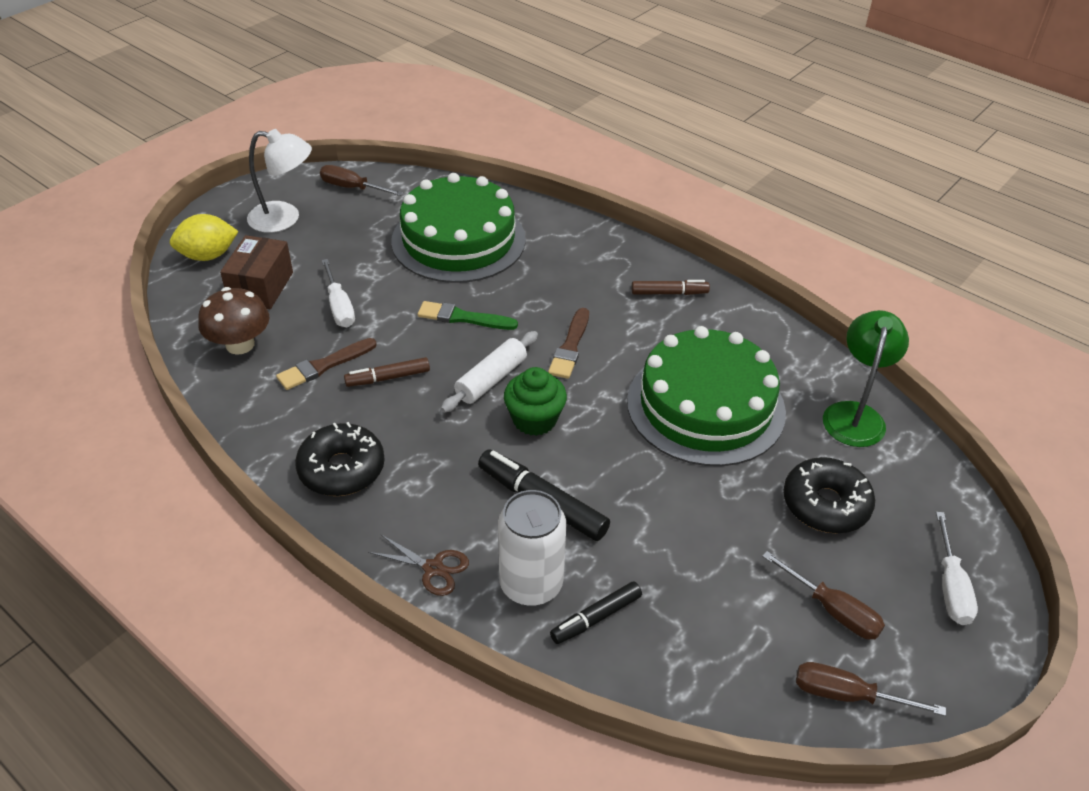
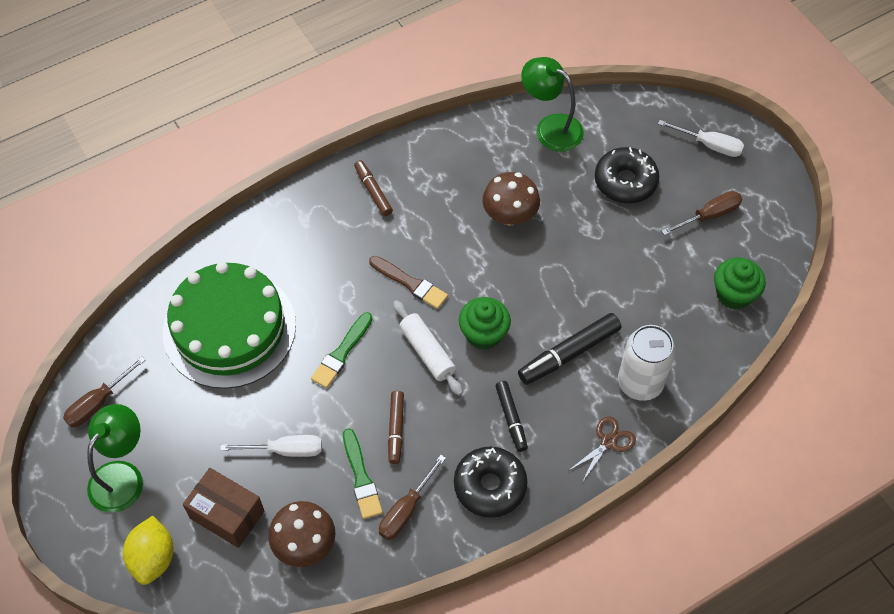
camera: 70 degrees left, 15 degrees up
white lamp [247,129,312,233] -> green lamp [87,404,143,513]
brown brush [276,338,377,390] -> green brush [343,429,383,519]
black marker [550,581,642,644] -> black marker moved to [495,381,528,452]
green cake [627,326,786,466] -> brown mushroom [482,172,540,225]
brown marker [632,280,710,295] -> brown marker turned 45 degrees counterclockwise [354,160,393,216]
brown screwdriver [796,662,946,716] -> brown screwdriver moved to [379,455,446,540]
none -> green cupcake [714,258,766,310]

